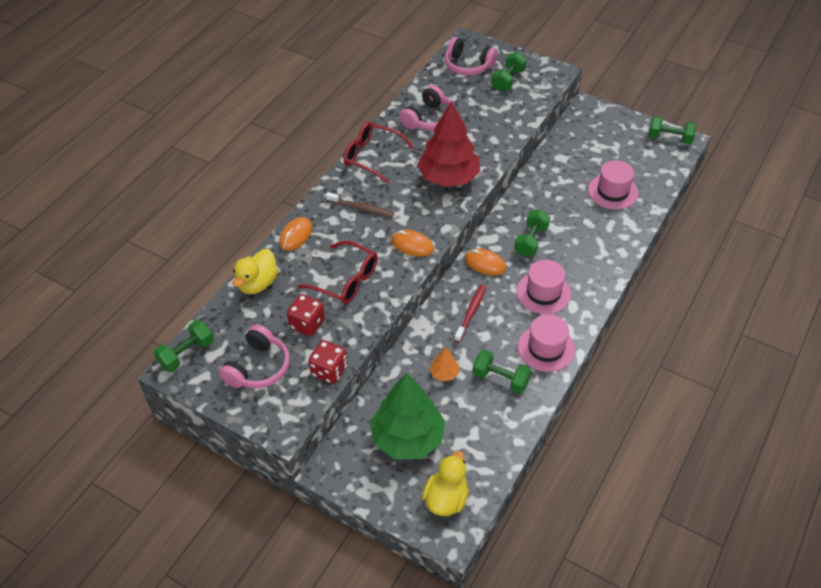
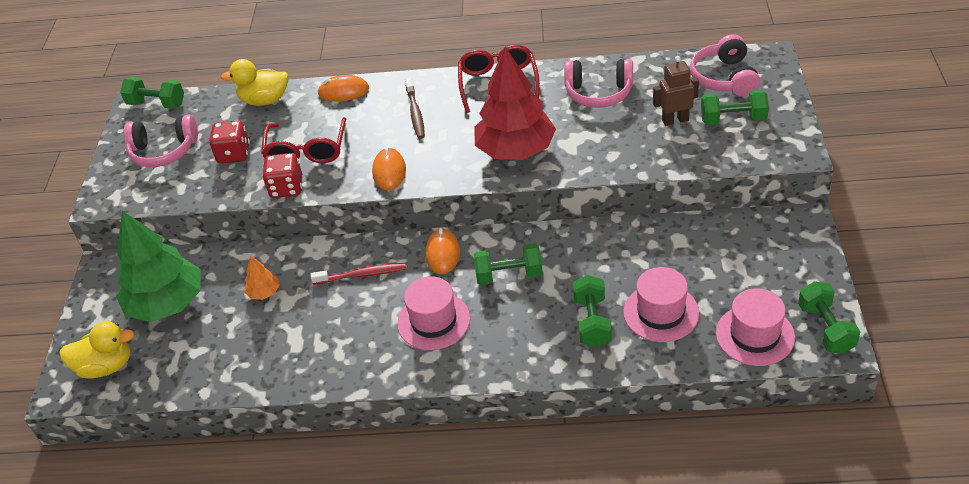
camera: 65 degrees right, 5 degrees down
red dice [308,340,347,384] -> red dice moved to [262,153,302,198]
green dumbbell [473,350,531,394] -> green dumbbell moved to [573,275,612,347]
pink hat [518,314,575,372] -> pink hat moved to [716,288,795,366]
none -> brown robot [653,56,699,126]

